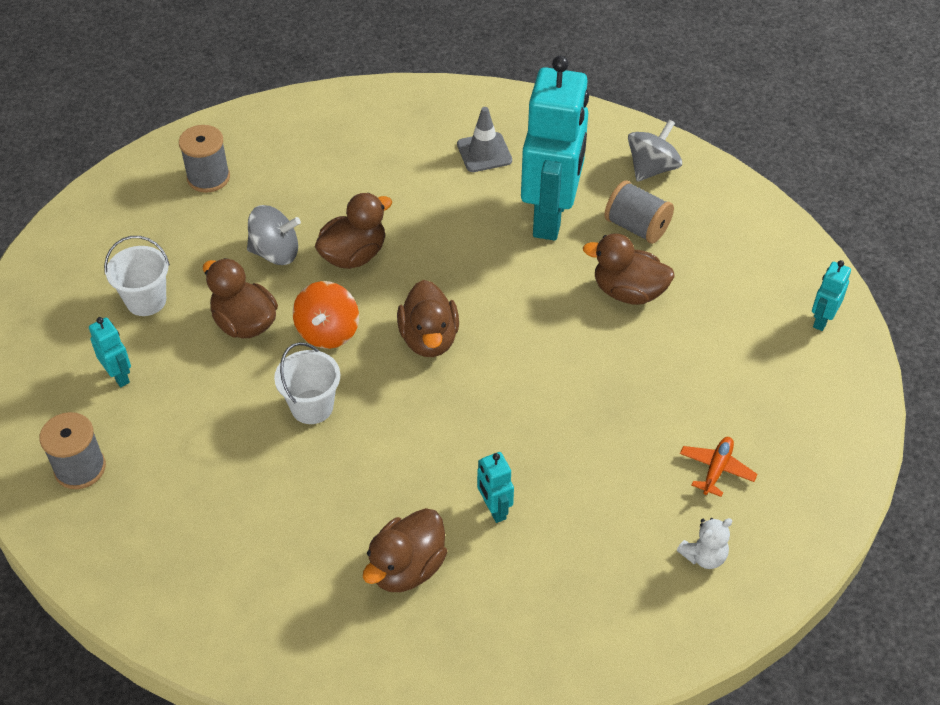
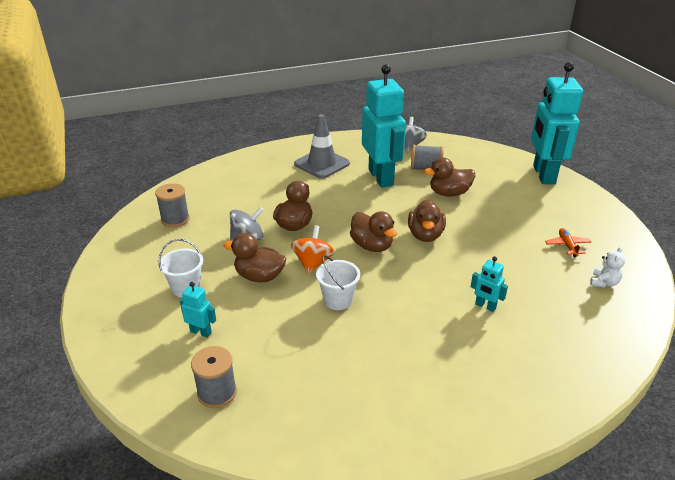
camera: 30 degrees left, 15 degrees down
orange spinning top [293,281,359,349] -> orange spinning top turned 150 degrees counterclockwise [291,225,335,274]
brown duck [363,508,447,592] -> brown duck moved to [408,200,446,242]
grey traffic cone [457,107,512,172] -> grey traffic cone [294,114,350,179], size x1.57
turquoise robot [812,260,851,331] -> turquoise robot [531,62,583,184], size x2.45

